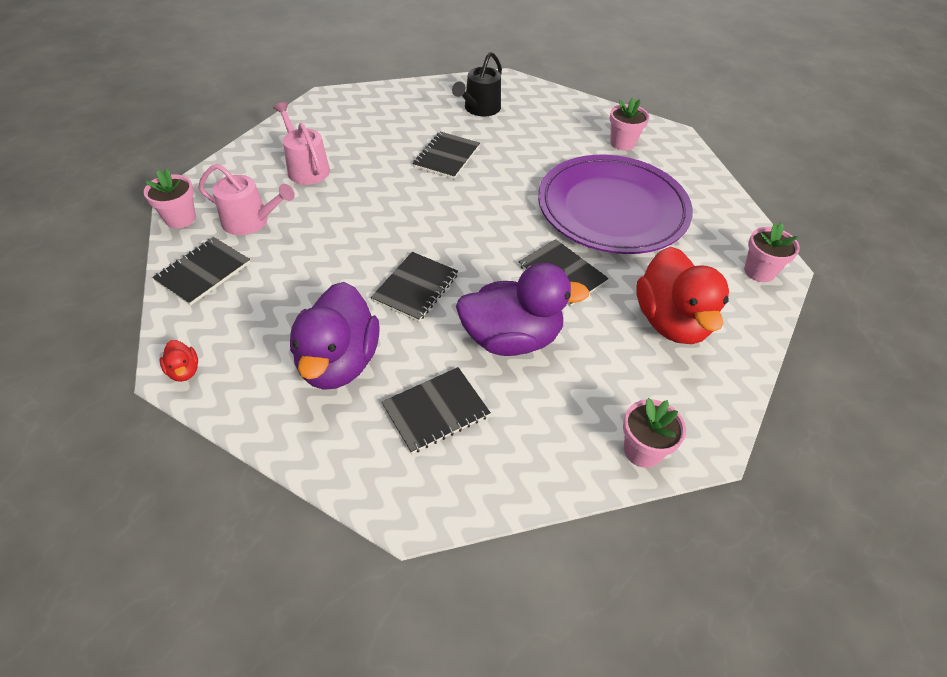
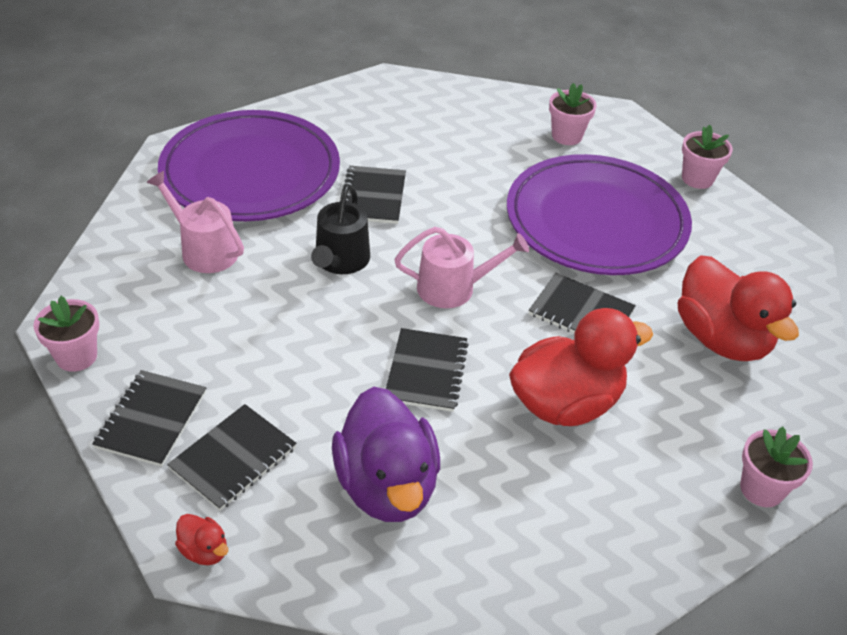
camera: 20 degrees left, 5 degrees down
pink watering can [198,164,295,235] -> pink watering can moved to [395,227,529,308]
black notebook [382,367,491,454] -> black notebook moved to [167,404,297,511]
black watering can [452,52,502,116] -> black watering can moved to [311,184,370,274]
purple duck [456,263,589,356] -> red duck [509,308,653,426]
pink flower pot [744,223,800,282] -> pink flower pot moved to [682,124,733,189]
none -> purple plate [158,110,340,221]

